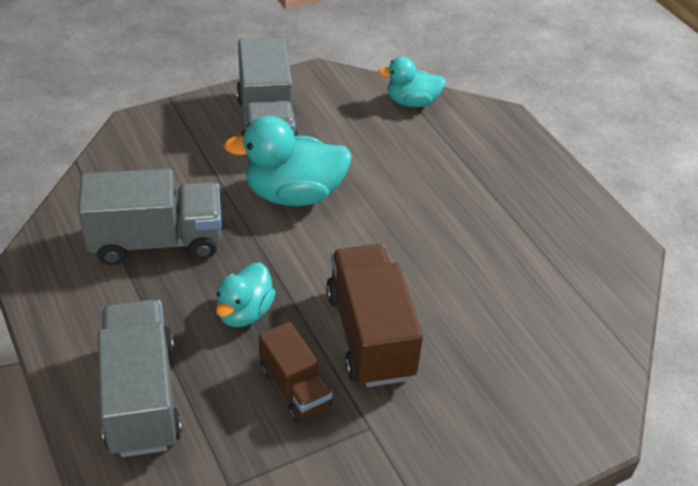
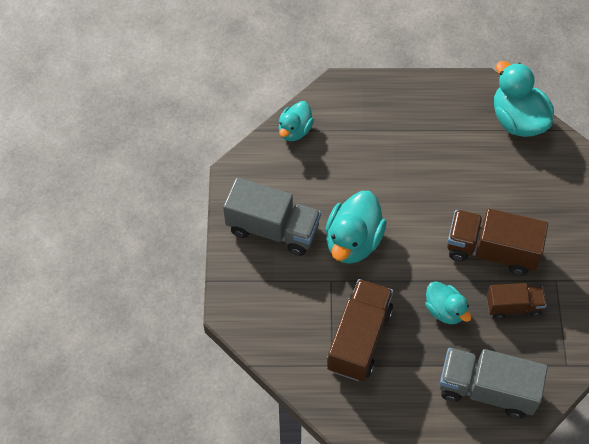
camera: 60 degrees left, 15 degrees up
grey truck [78,169,222,265] -> brown truck [327,279,393,381]
none -> turquoise duck [494,61,554,137]

